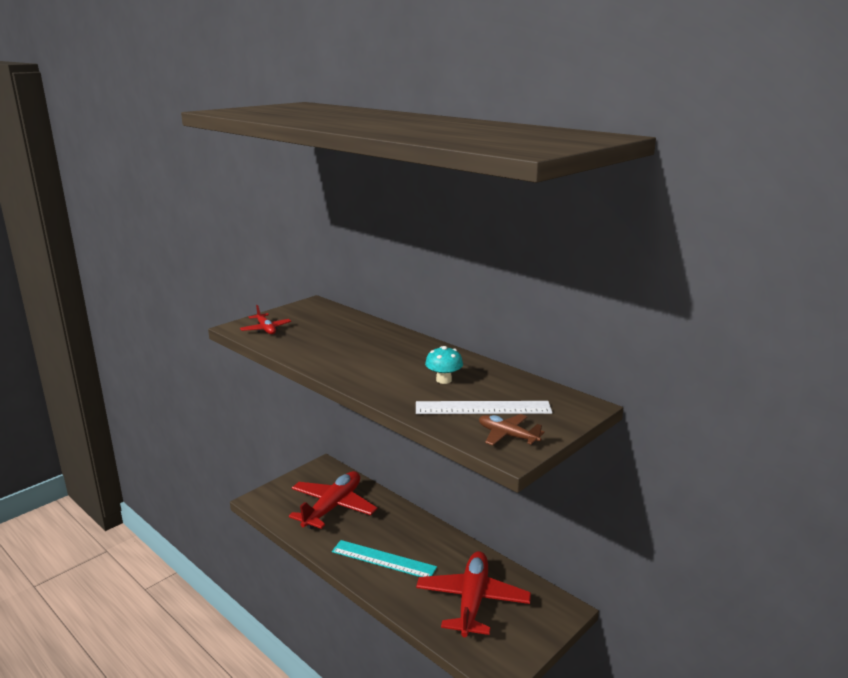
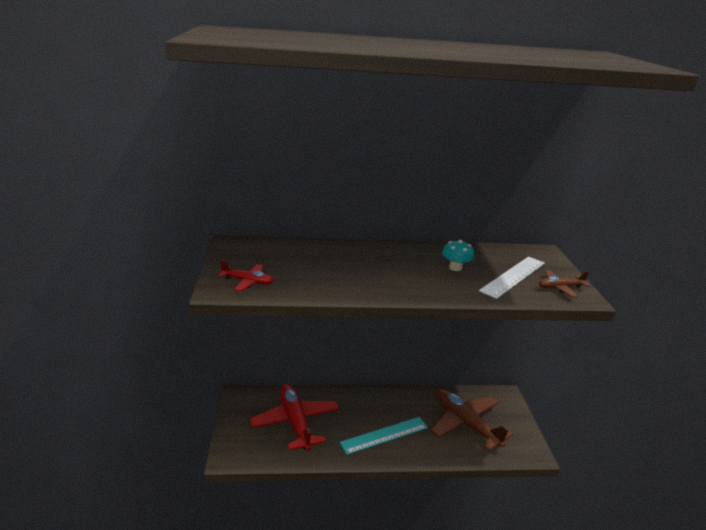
camera: 50 degrees left, 5 degrees up
red plane [416,551,531,637] -> brown plane [431,389,513,451]

